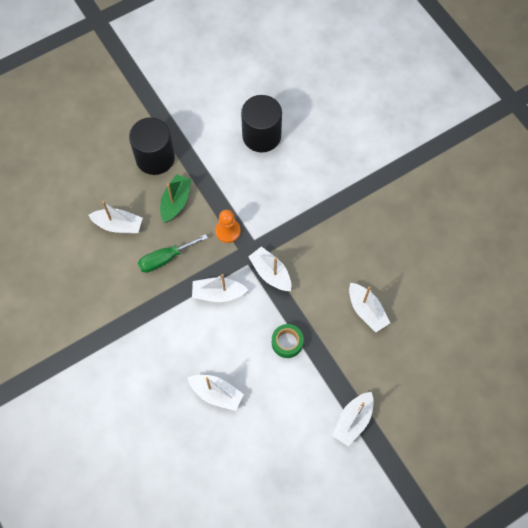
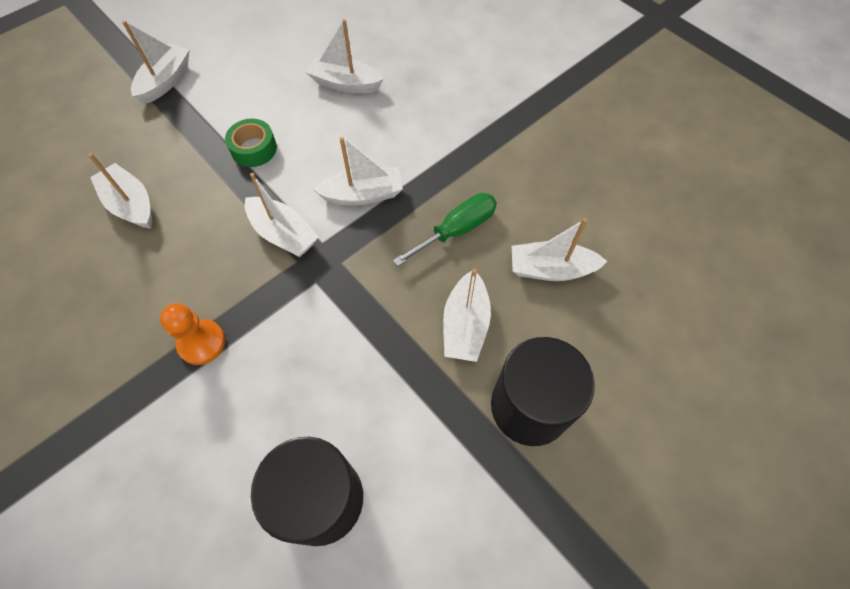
camera: 170 degrees right, 5 degrees down
green boat [160,174,192,223] -> white boat [443,268,491,362]
orange pawn [215,210,241,243] -> orange pawn moved to [160,303,225,365]

